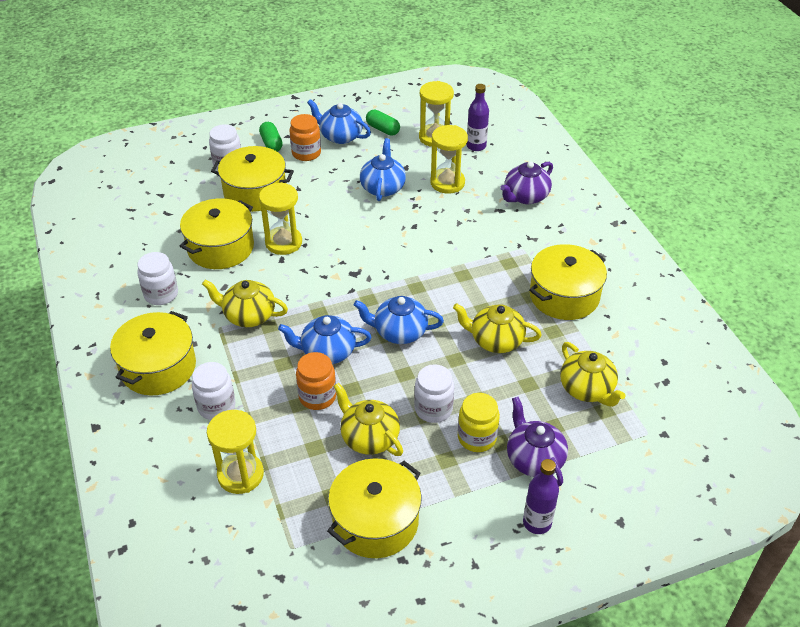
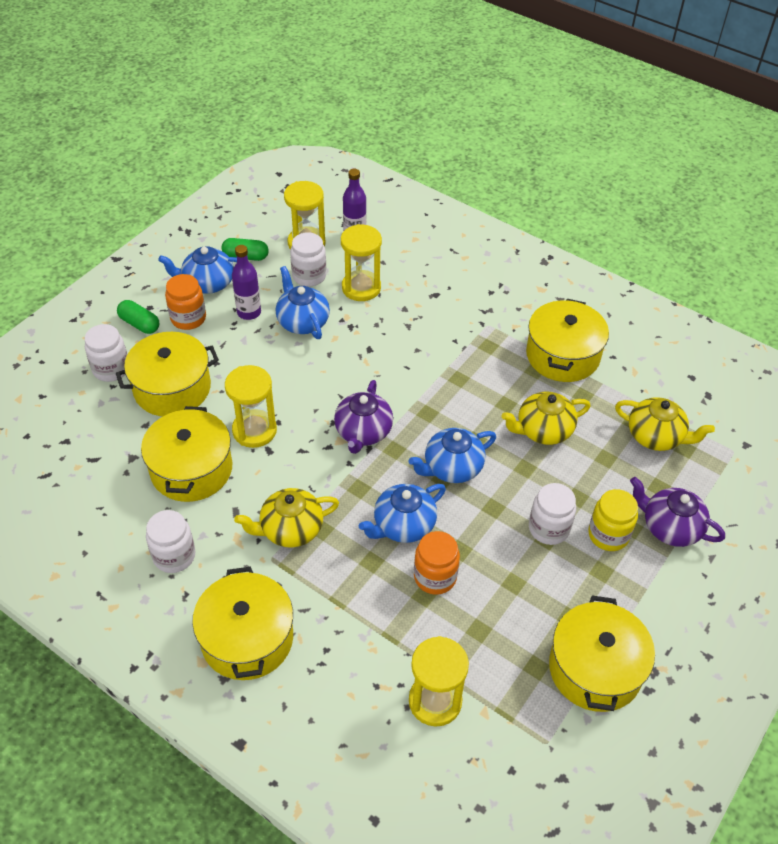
camera: 35 degrees left, 5 degrees up
white jar [192,362,235,420] -> white jar moved to [290,232,326,287]
yellow teapot [333,383,403,456] -> none
purple teapot [500,161,553,204] -> purple teapot moved to [334,380,393,454]
purple bottle [523,459,559,534] -> purple bottle moved to [232,245,261,320]

